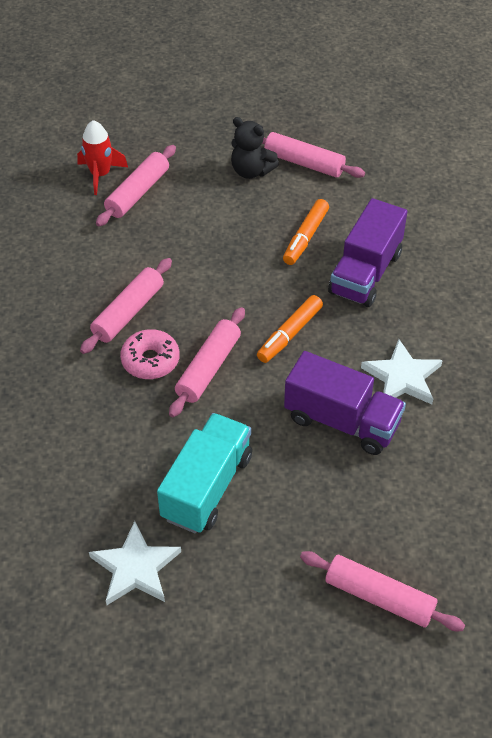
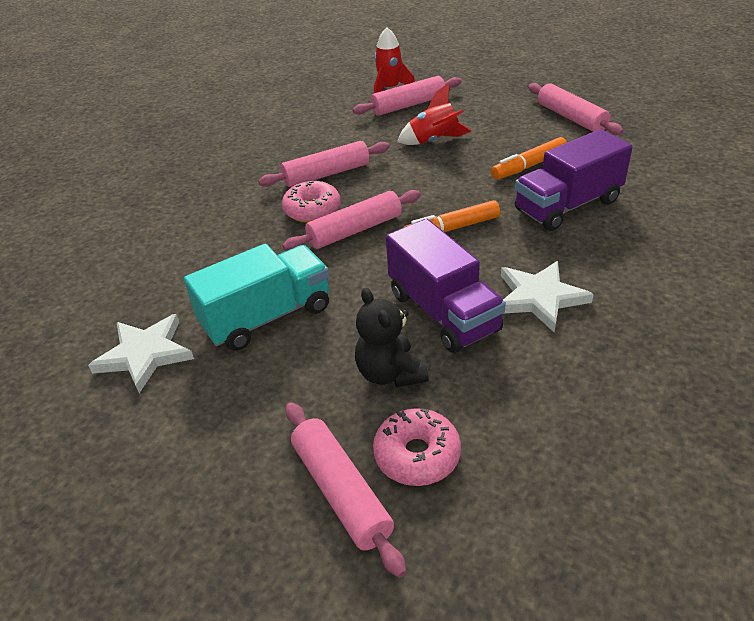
camera: 35 degrees right, 10 degrees down
black teddy bear [231,117,279,179] -> black teddy bear moved to [355,288,429,388]
none -> pink donut [373,408,461,486]
none -> red rocket [397,83,471,145]

